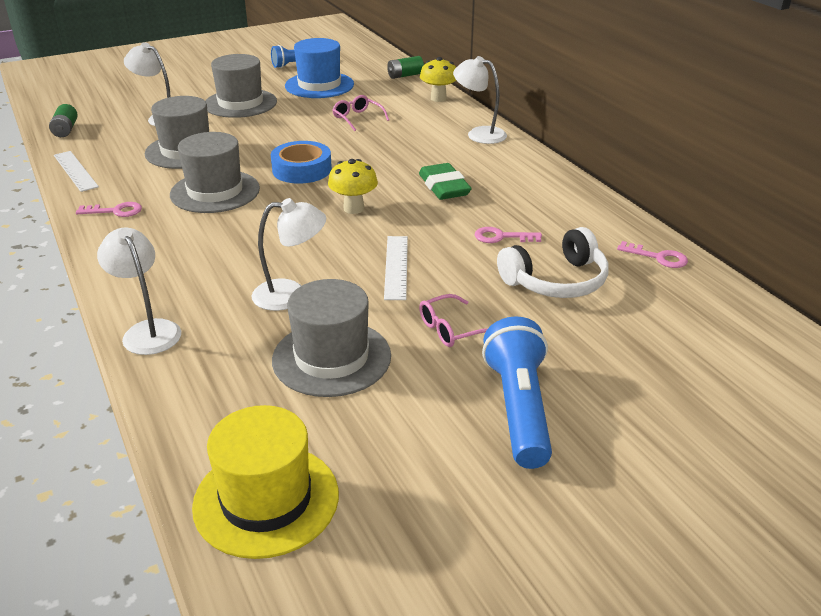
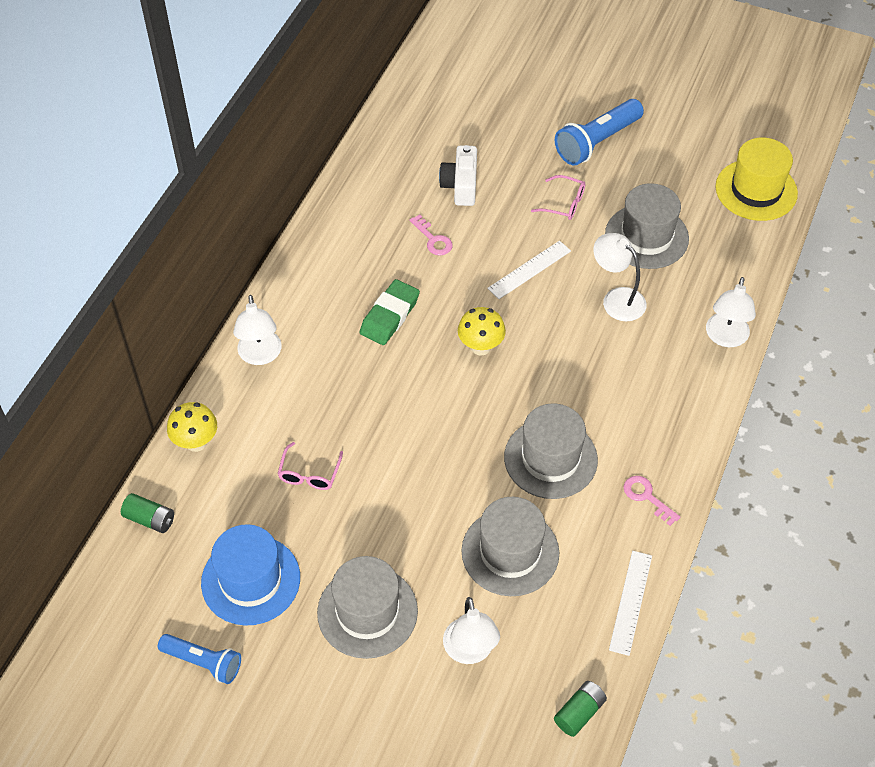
camera: 130 degrees left, 20 degrees up
blue tape [271,141,332,184] -> none
white headphones [497,227,608,298] -> white camera [439,145,477,206]
pink key [617,241,688,268] -> none

